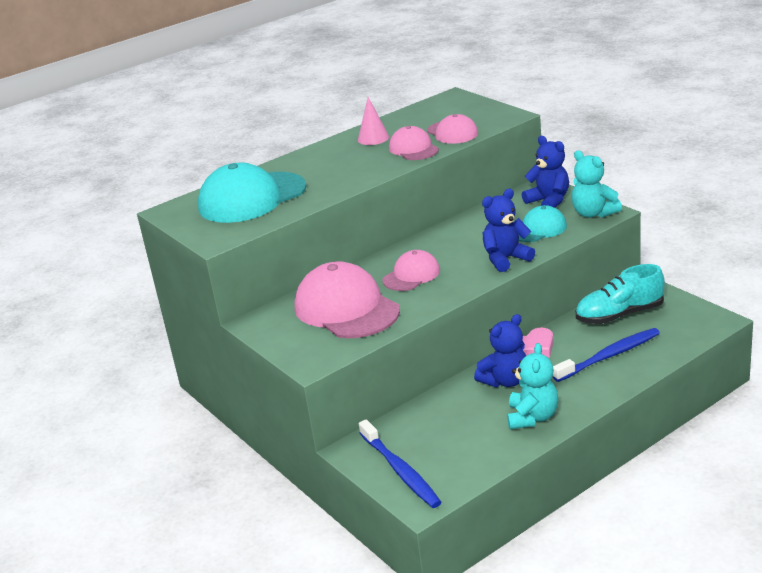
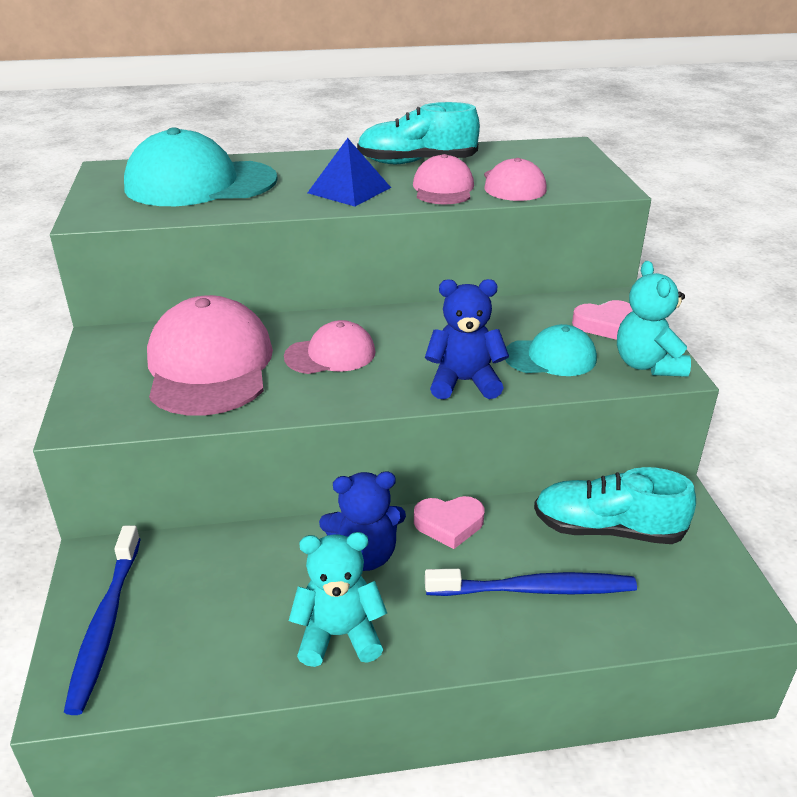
camera: 25 degrees right, 5 degrees up
pink cone [358,97,389,145] -> turquoise shoe [357,102,480,164]
turquoise teddy bear [507,343,558,429] -> turquoise teddy bear turned 135 degrees counterclockwise [289,532,387,667]
blue teddy bear [522,136,569,208] -> pink heart [572,300,633,340]
none -> blue pyramid [308,138,391,207]

